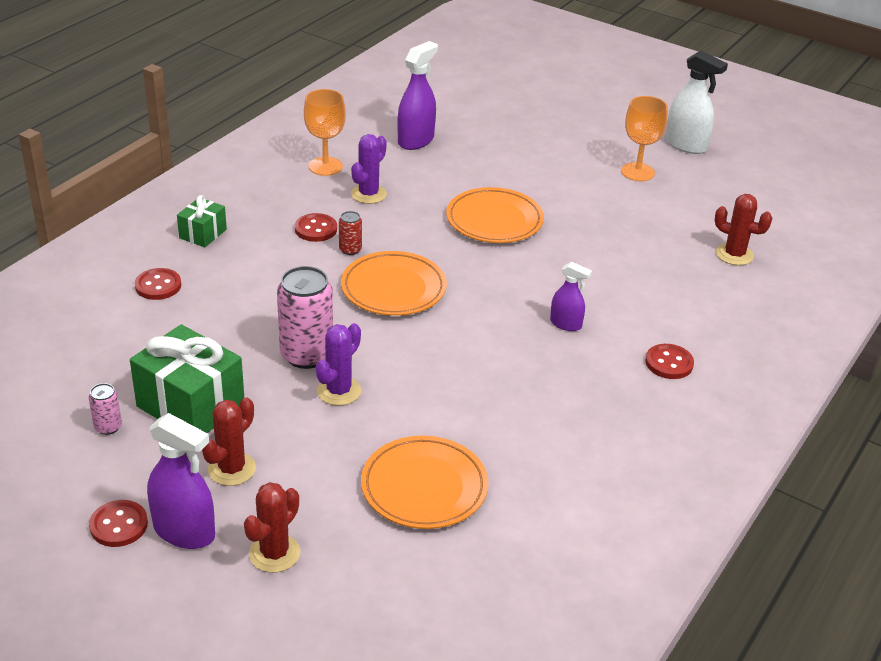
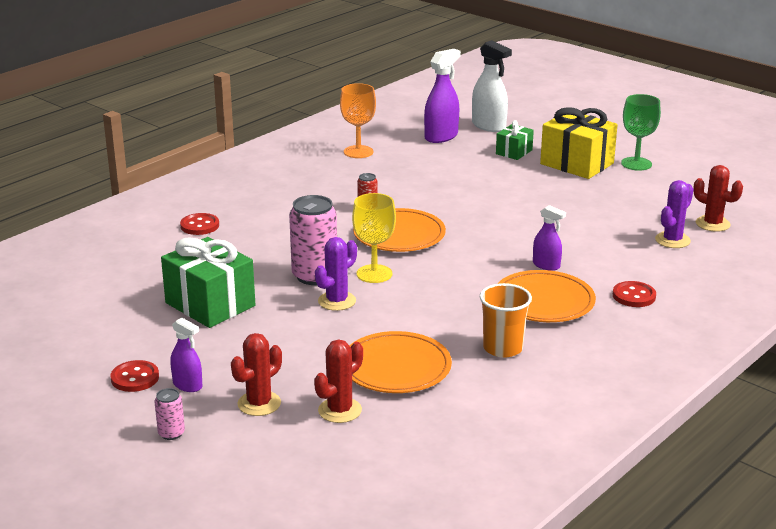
camera: 10 degrees right, 10 degrees down
pink can [89,383,122,435] -> pink can moved to [155,388,185,440]
purple spray bottle [147,413,215,549] -> purple spray bottle [170,317,202,392], size x0.60
green gift [177,195,227,247] -> green gift moved to [496,120,534,160]
red cactus [202,398,256,486] -> red cactus moved to [314,340,363,423]
red button [295,213,337,242] -> none
purple cactus [351,134,387,204] -> purple cactus moved to [655,180,693,248]
orange plate [446,187,544,243] -> orange plate moved to [497,270,596,322]
orange goblet [621,96,668,181] -> green goblet [621,94,661,171]
white spray bottle [665,50,728,154] -> white spray bottle moved to [472,40,512,132]
none -> yellow goblet [352,193,396,283]
none -> orange cup [480,283,532,357]
none -> yellow gift [540,107,618,179]

